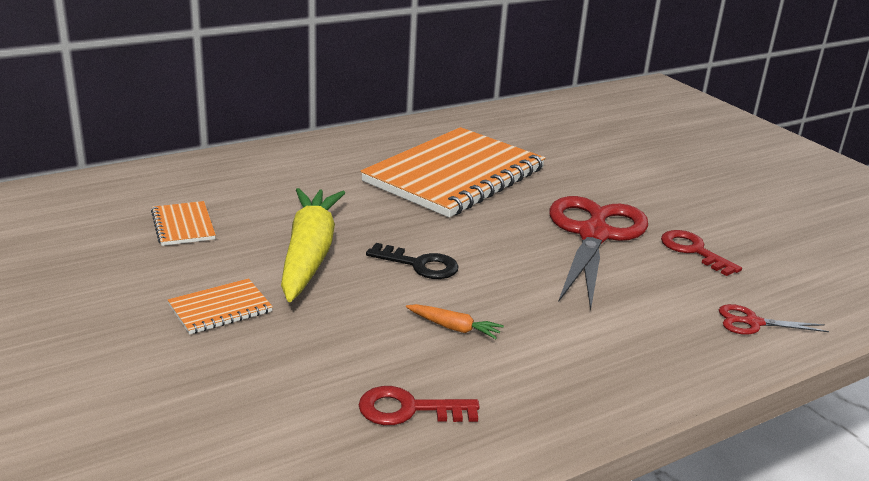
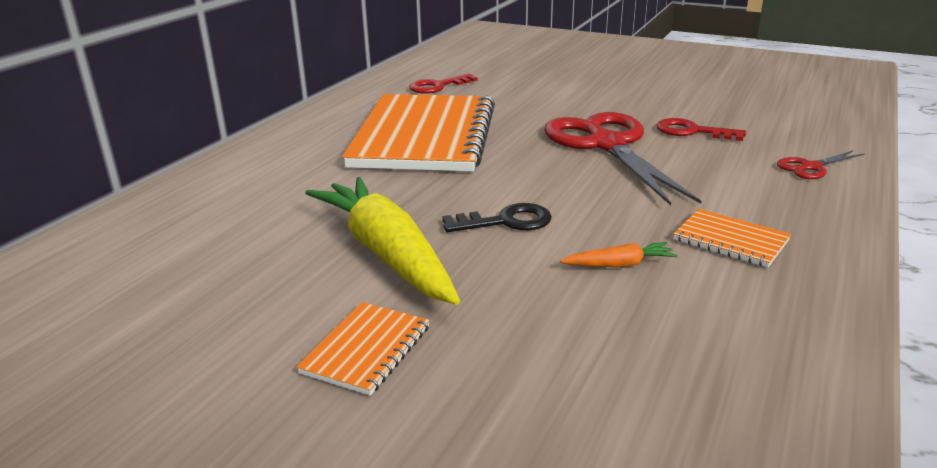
camera: 30 degrees left, 0 degrees up
orange notebook [151,201,216,246] -> orange notebook moved to [673,209,791,267]
red key [359,386,480,425] -> red key moved to [409,74,478,93]

